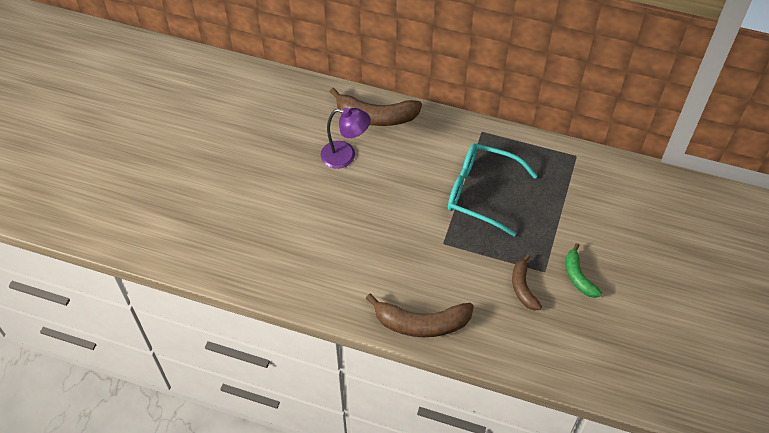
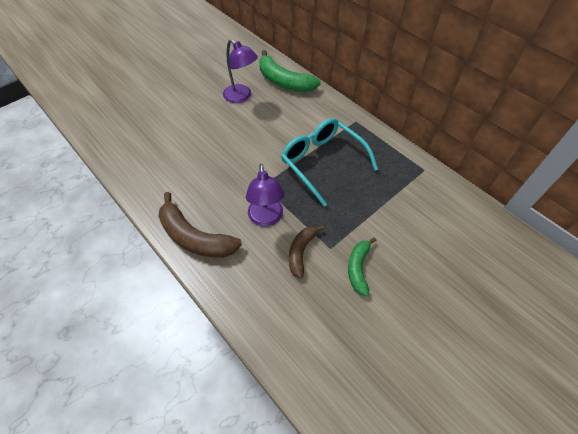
camera: 30 degrees right, 0 degrees up
brown banana [330,88,422,126] -> green banana [259,50,321,92]
none -> purple lamp [246,164,284,227]

